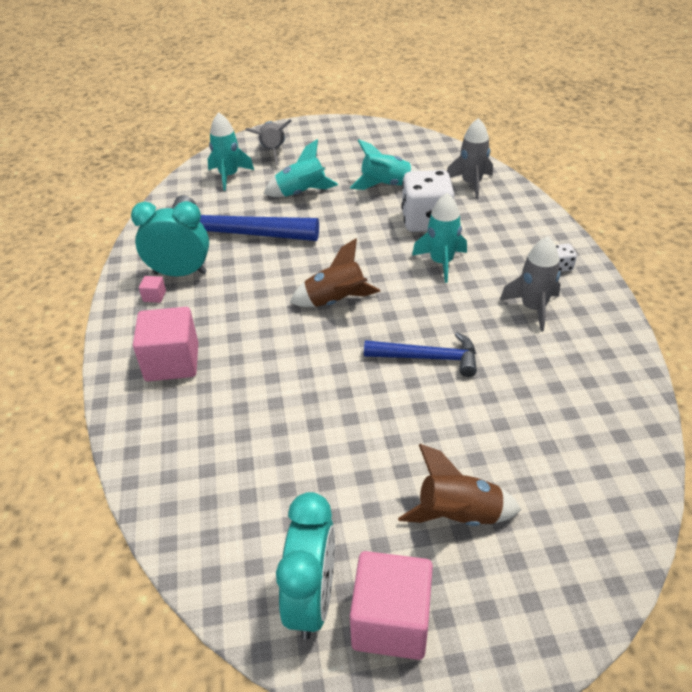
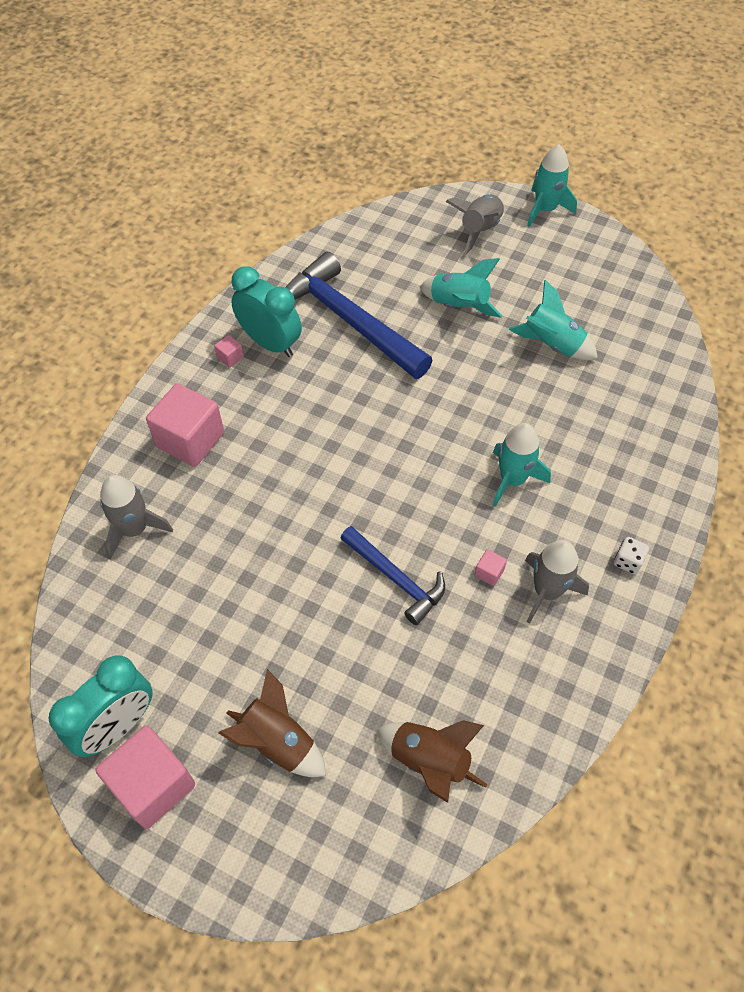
camera: 35 degrees right, 15 degrees up
turquoise rocket [208,112,254,191] -> turquoise rocket moved to [527,144,577,227]
brown rocket [290,238,380,307] -> brown rocket moved to [377,720,487,803]
white dice [402,170,454,232] -> none
grey rocket [447,118,493,199] -> grey rocket moved to [100,475,173,559]
none -> pink cube [475,549,507,586]

